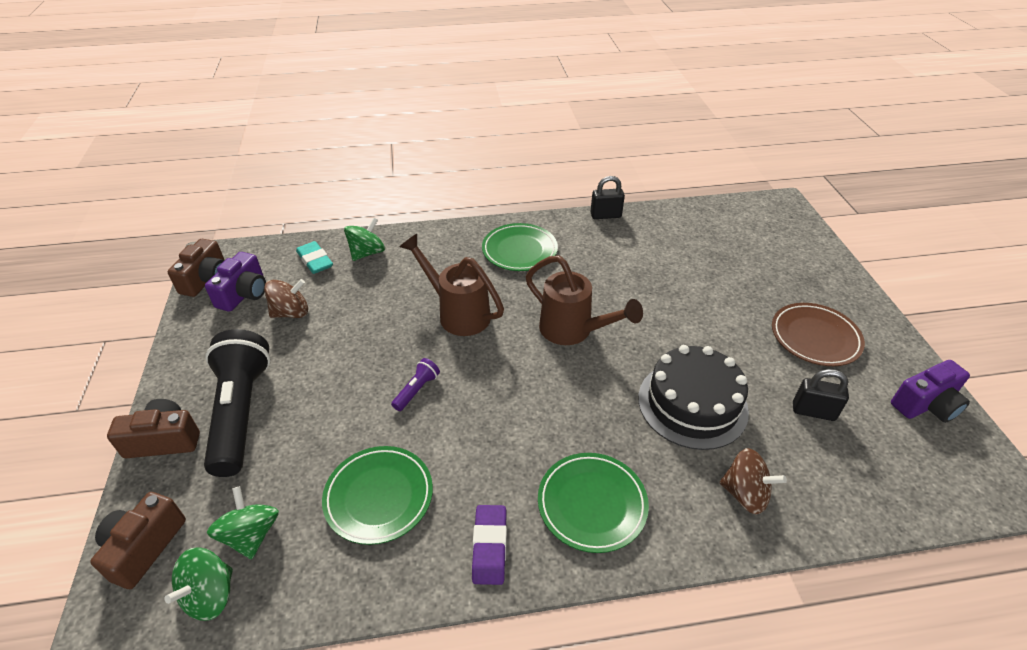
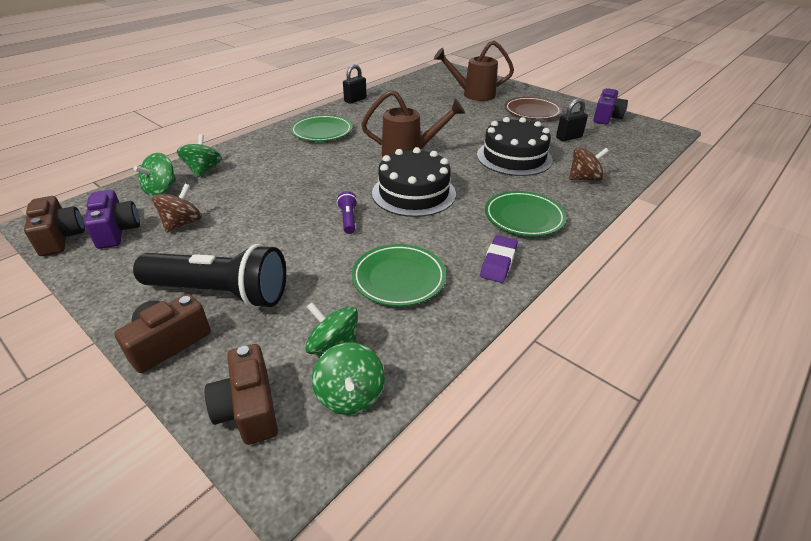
camera: 40 degrees left, 5 degrees down
black flashlight [204,329,271,477] -> black flashlight turned 150 degrees clockwise [133,244,286,309]
turquoise eraser [296,241,333,274] -> green spinning top [133,153,176,196]
brown watering can [400,234,504,336] -> brown watering can moved to [434,40,514,101]
purple eraser [472,505,507,585] -> purple eraser turned 60 degrees clockwise [480,235,518,283]
none -> black cake [372,147,456,217]

